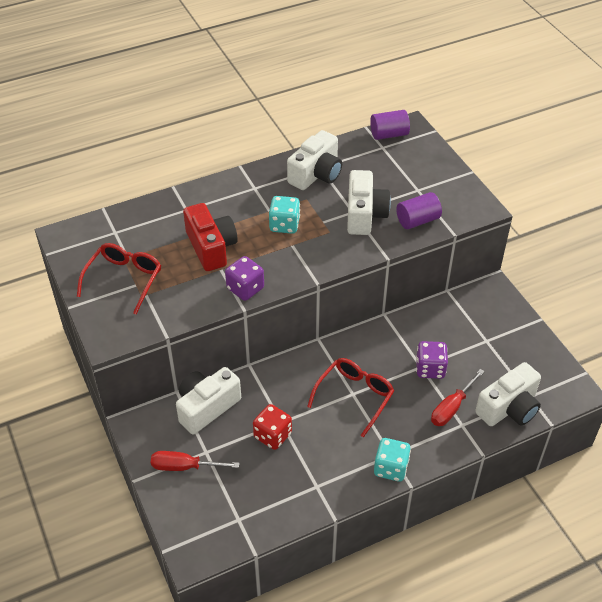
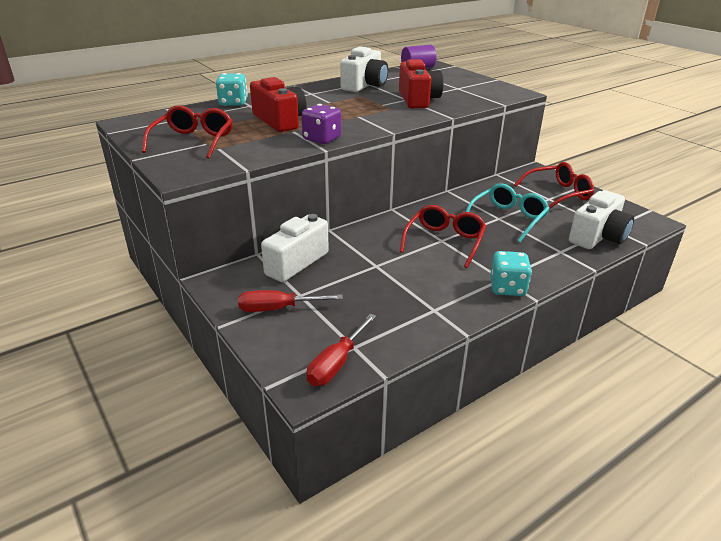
camera: 10 degrees left, 15 degrees down
red dice [253,404,292,450] -> none
turquoise dice [269,196,300,234] -> turquoise dice moved to [216,73,248,106]
white camera [347,170,391,235] -> red camera [399,59,443,108]
purple cylinder [396,192,442,229] -> none
purple dice [416,341,448,379] -> turquoise glasses [466,183,550,243]
red screwdriver [431,369,485,426] -> red screwdriver moved to [307,314,376,386]
none -> red glasses [514,162,594,208]

